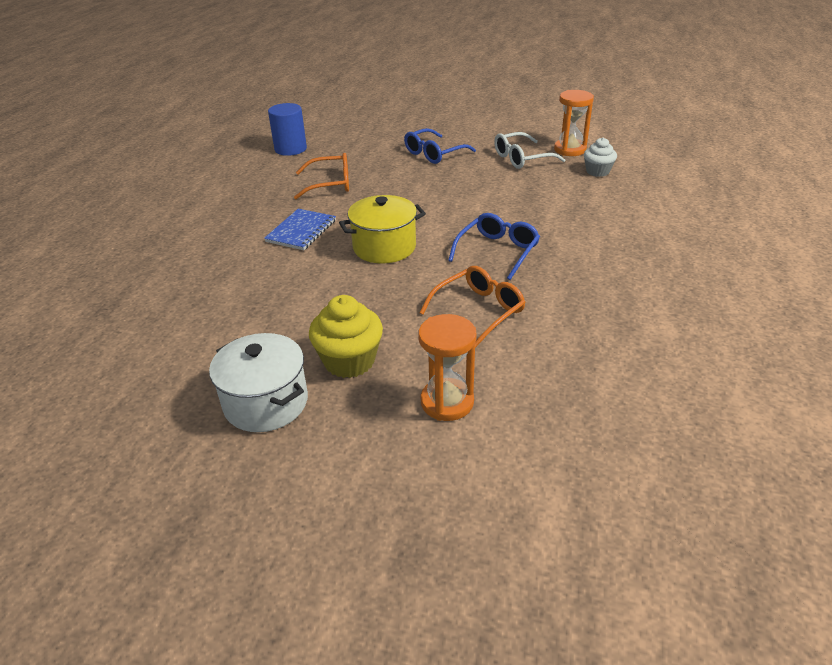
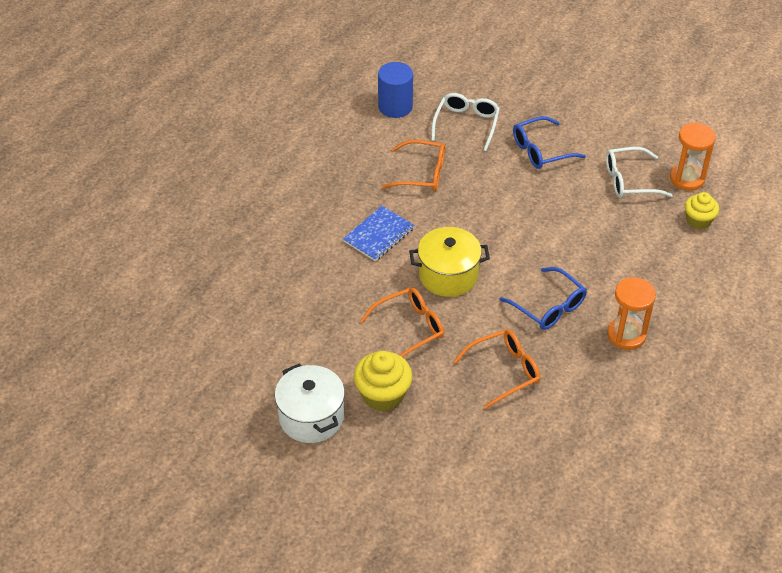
camera: 15 degrees right, 10 degrees up
orange hourglass [418,314,477,421] -> orange hourglass moved to [607,277,656,350]
blue glasses [448,213,540,280] -> blue glasses turned 90 degrees clockwise [499,267,587,330]
white cupcake [584,138,617,177] -> yellow cupcake [685,192,719,229]
none -> orange glasses [360,287,444,357]
none -> white glasses [431,93,500,151]

